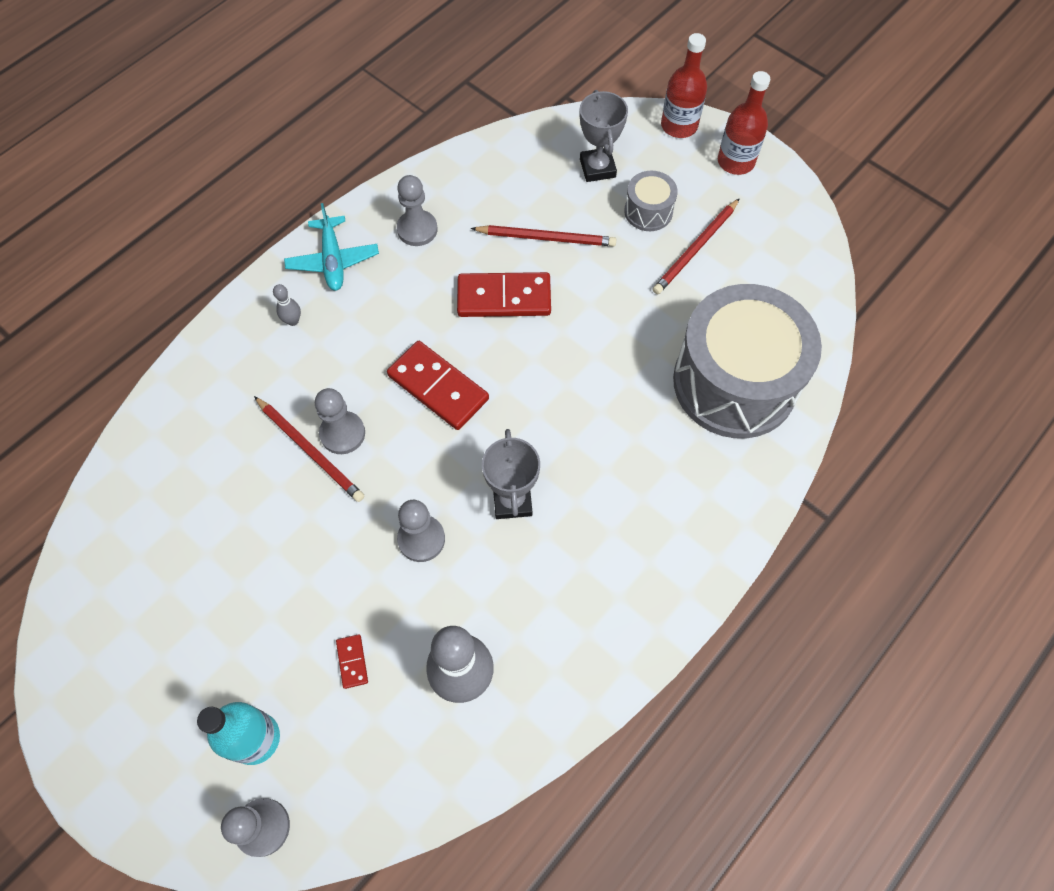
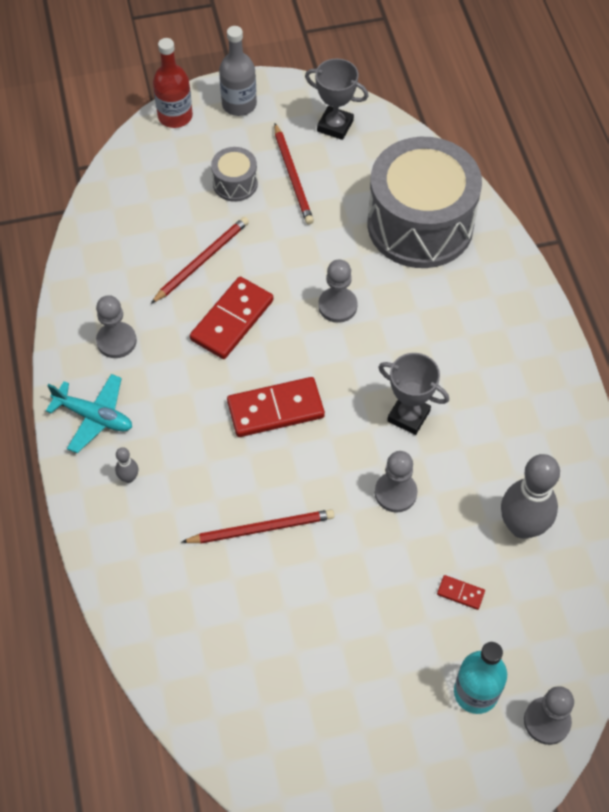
camera: 55 degrees left, 5 degrees down
grey pawn [315,388,365,454] -> grey pawn moved to [318,260,357,323]
grey trophy [580,90,628,182] -> grey trophy moved to [305,58,368,140]
red bottle [718,71,770,175] -> grey bottle [219,26,257,116]

